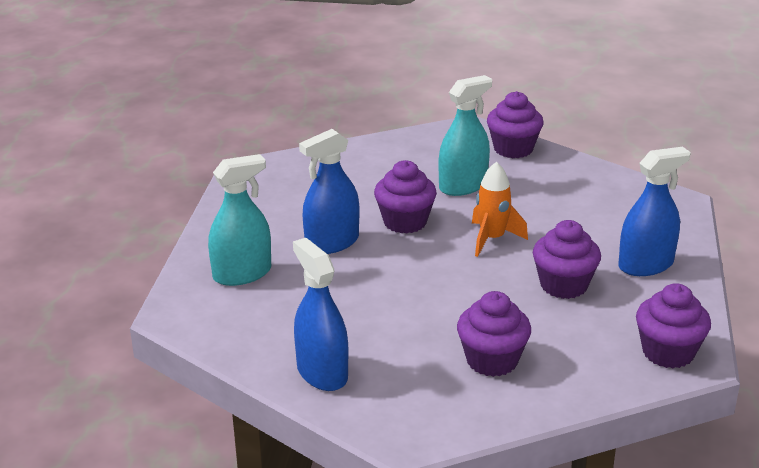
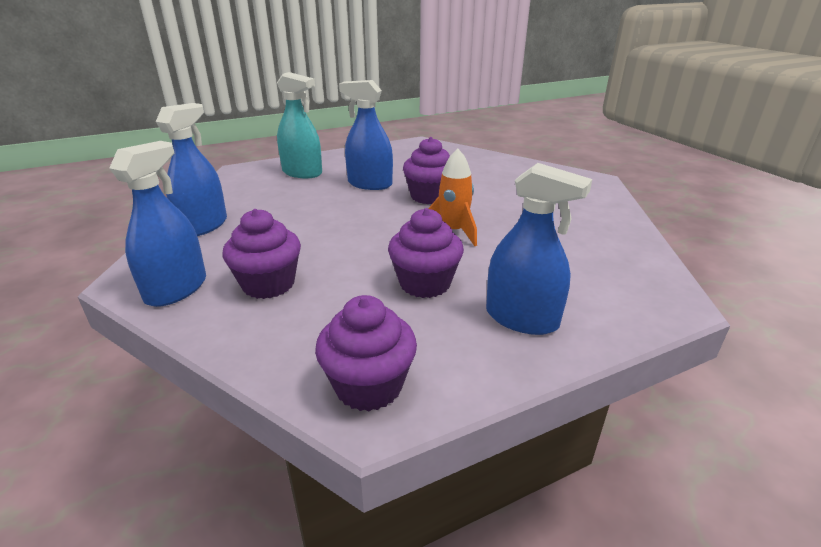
camera: 55 degrees right, 0 degrees up
turquoise spray bottle [439,75,492,196] -> none
purple cupcake [487,91,543,158] -> none
none -> blue spray bottle [109,141,206,307]

